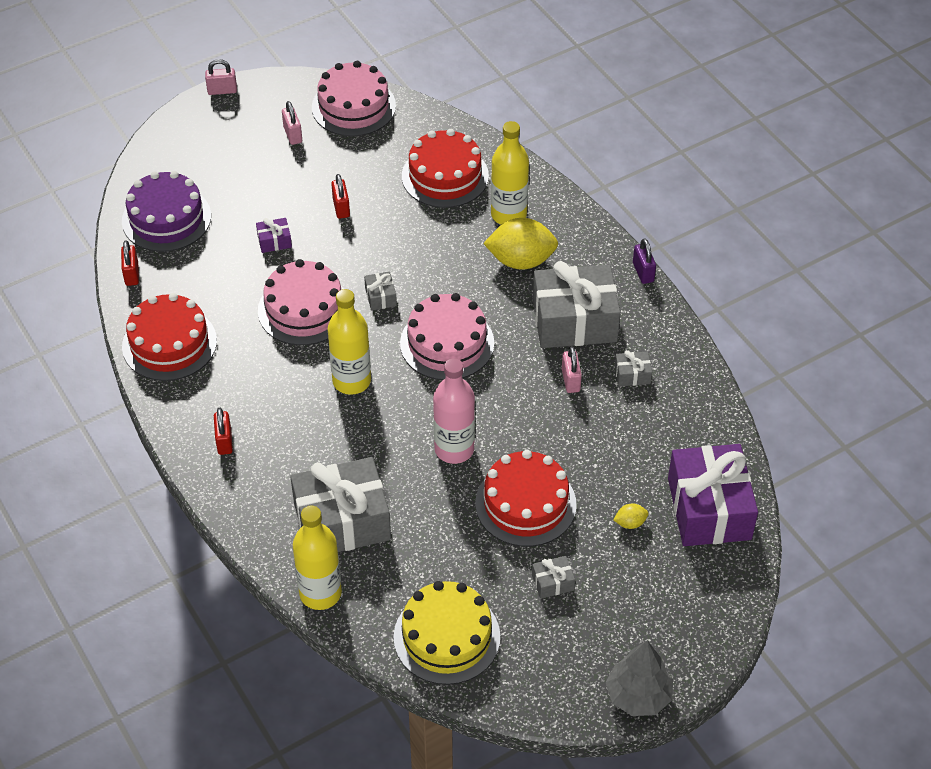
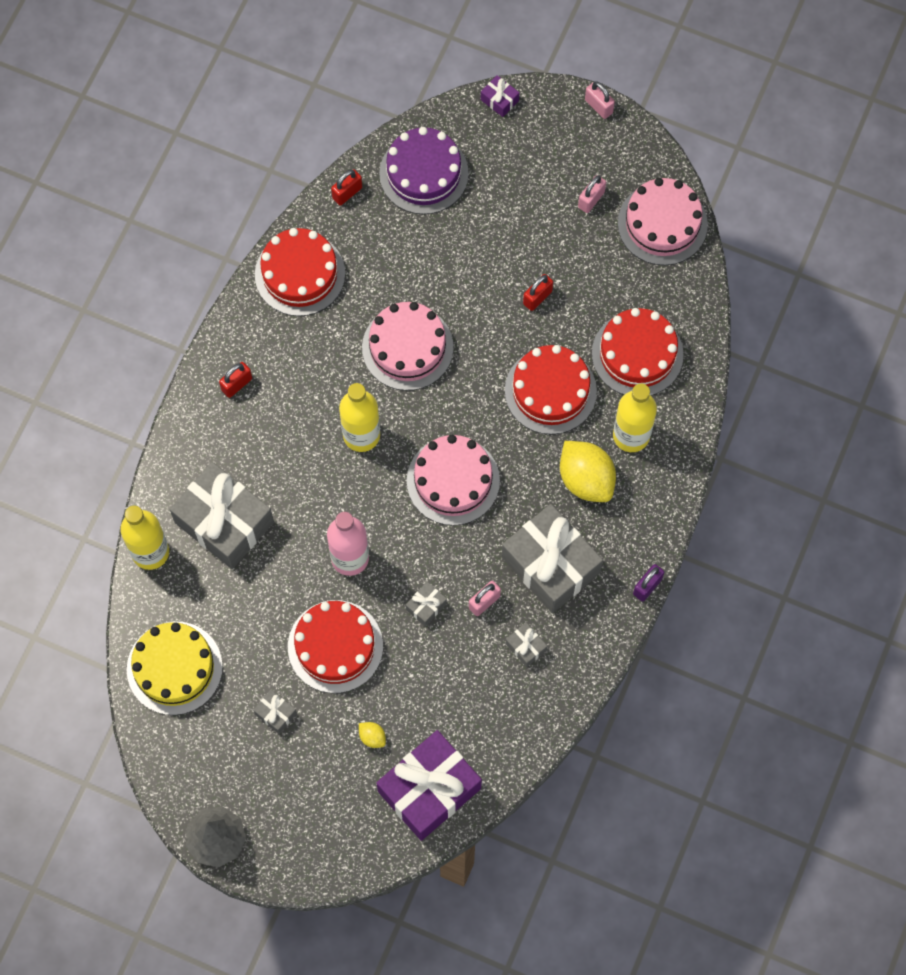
camera: 55 degrees right, 20 degrees up
purple gift [256,218,292,253] -> purple gift moved to [481,75,519,117]
grey gift [364,271,397,311] -> grey gift moved to [406,582,447,627]
none -> red cake [505,345,597,435]

